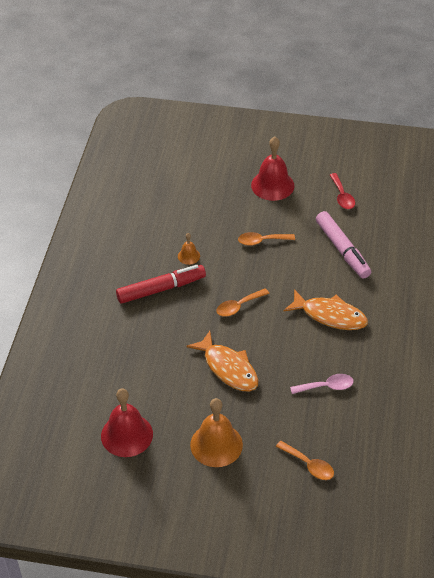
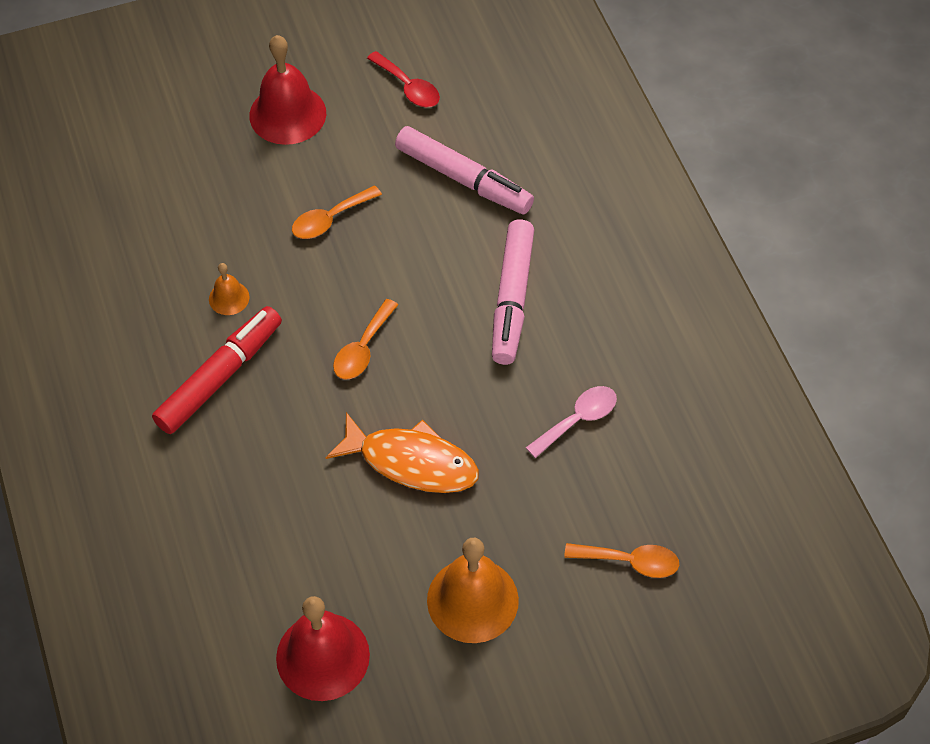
camera: 30 degrees left, 10 degrees up
orange fish [284,289,368,330] -> pink marker [492,220,534,365]

